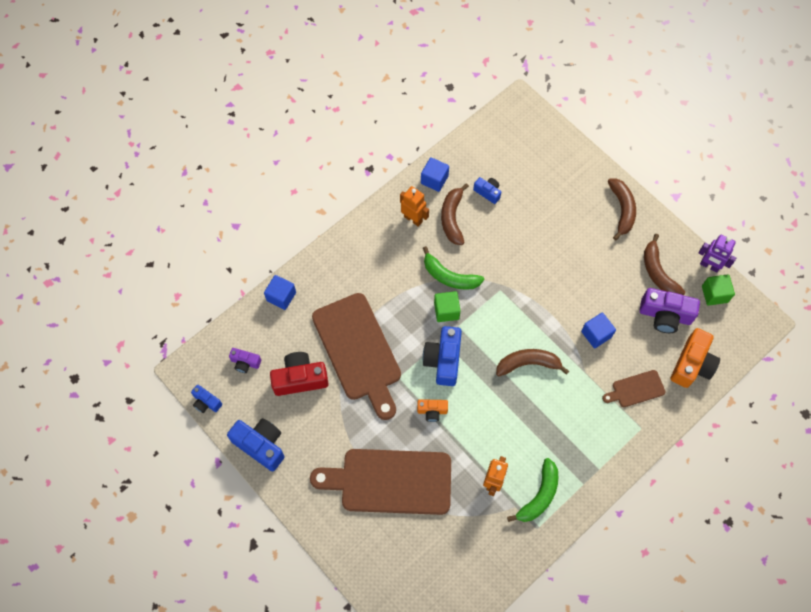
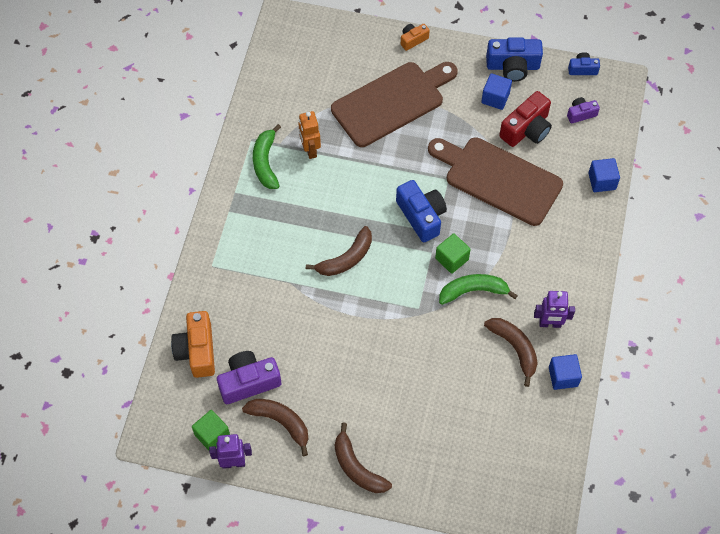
camera: 145 degrees right, 5 degrees down
orange robot [400,186,429,227] -> purple robot [534,291,575,328]
orange camera [417,399,448,422] -> orange camera moved to [401,24,430,51]
blue camera [473,177,501,204] -> none
blue cube [581,313,616,348] -> blue cube moved to [481,73,512,110]
brown cutting board [602,370,665,407] -> none

